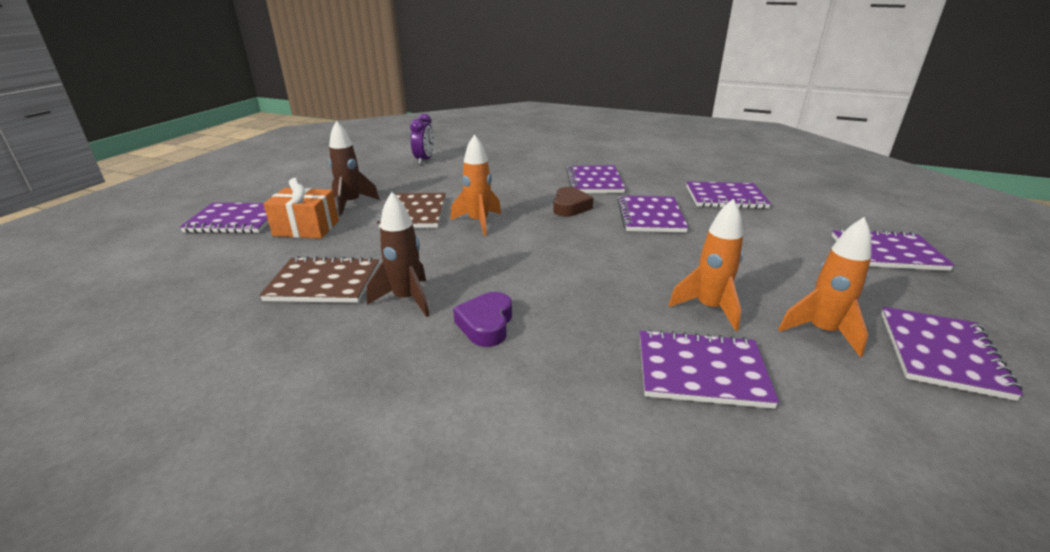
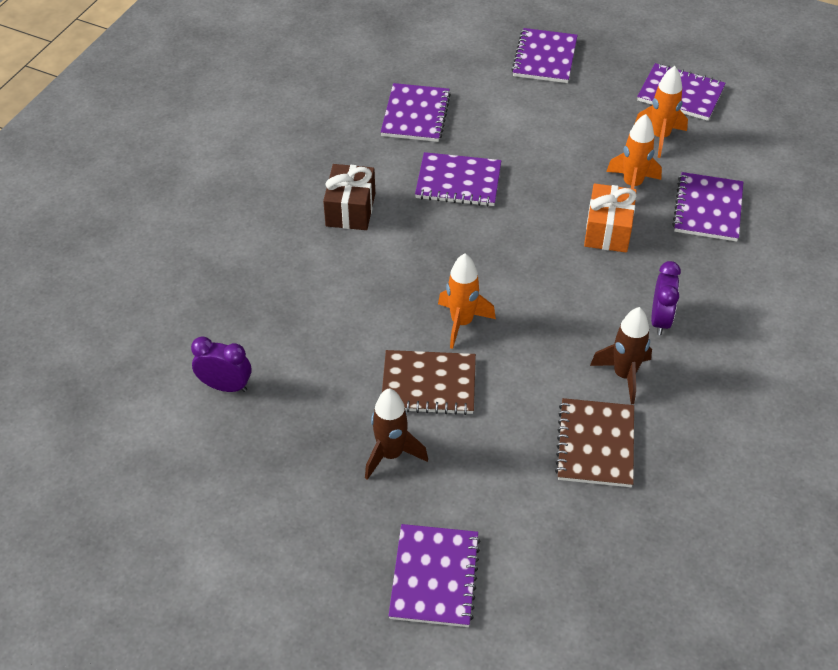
camera: 85 degrees left, 20 degrees up
orange gift [264,178,339,239] -> orange gift moved to [584,183,637,252]
purple heart [453,292,512,347] -> purple clock [651,261,681,335]
brown heart [553,187,594,217] -> none
purple notebook [566,166,626,193] -> brown gift [323,164,375,230]

